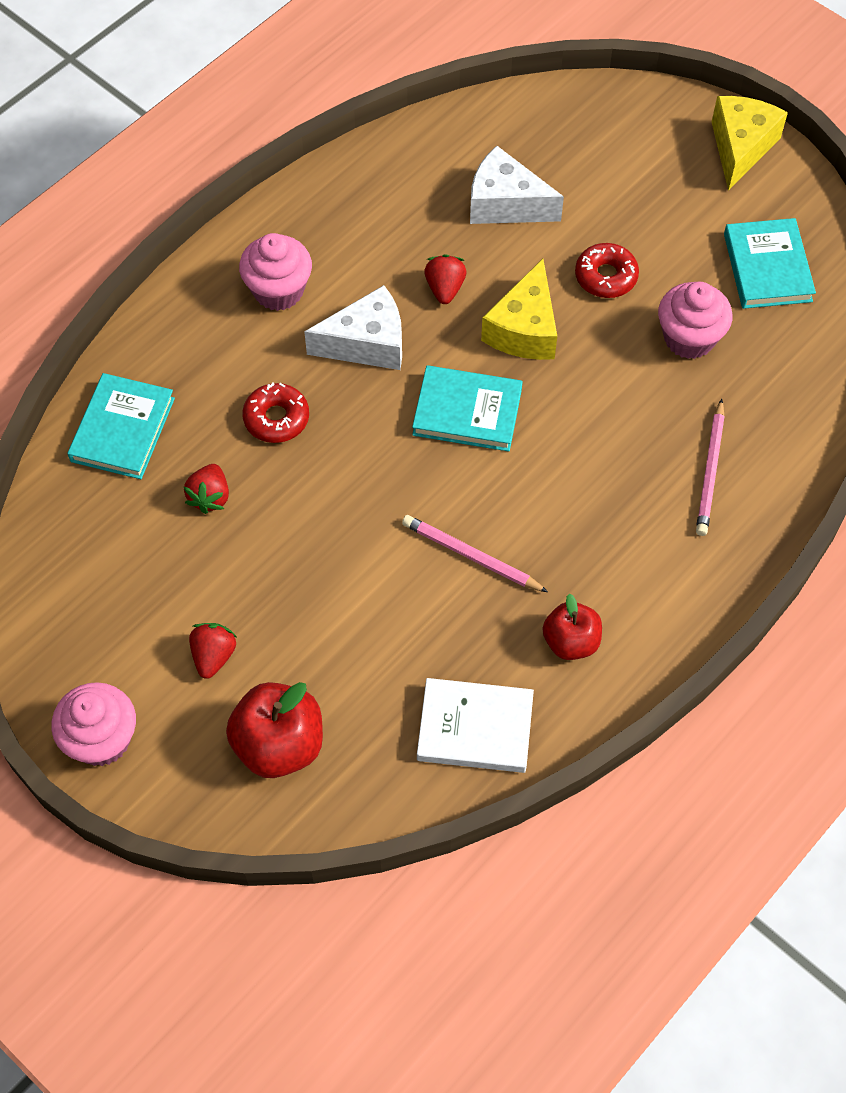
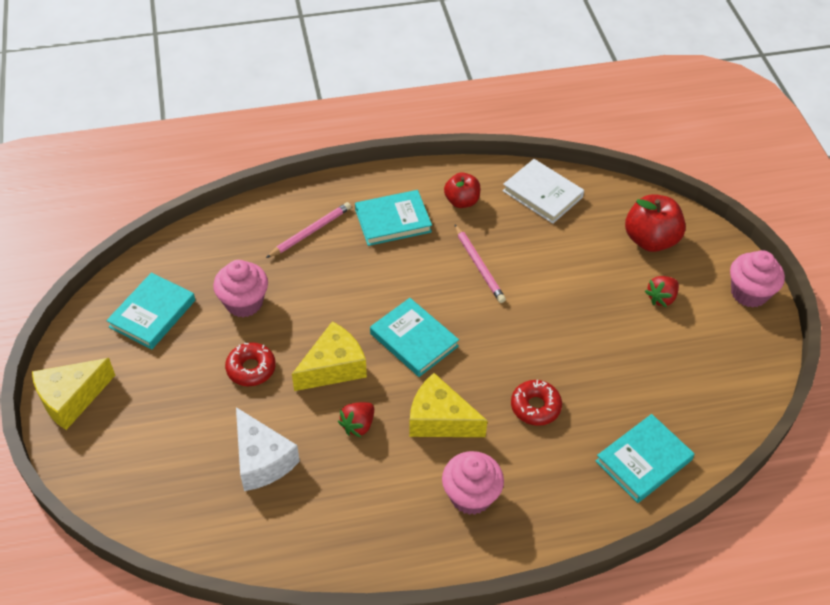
camera: 145 degrees left, 10 degrees down
red strawberry [184,464,229,514] -> none
white cheese [304,285,402,370] -> yellow cheese [409,373,487,437]
none -> turquoise book [355,190,432,246]

